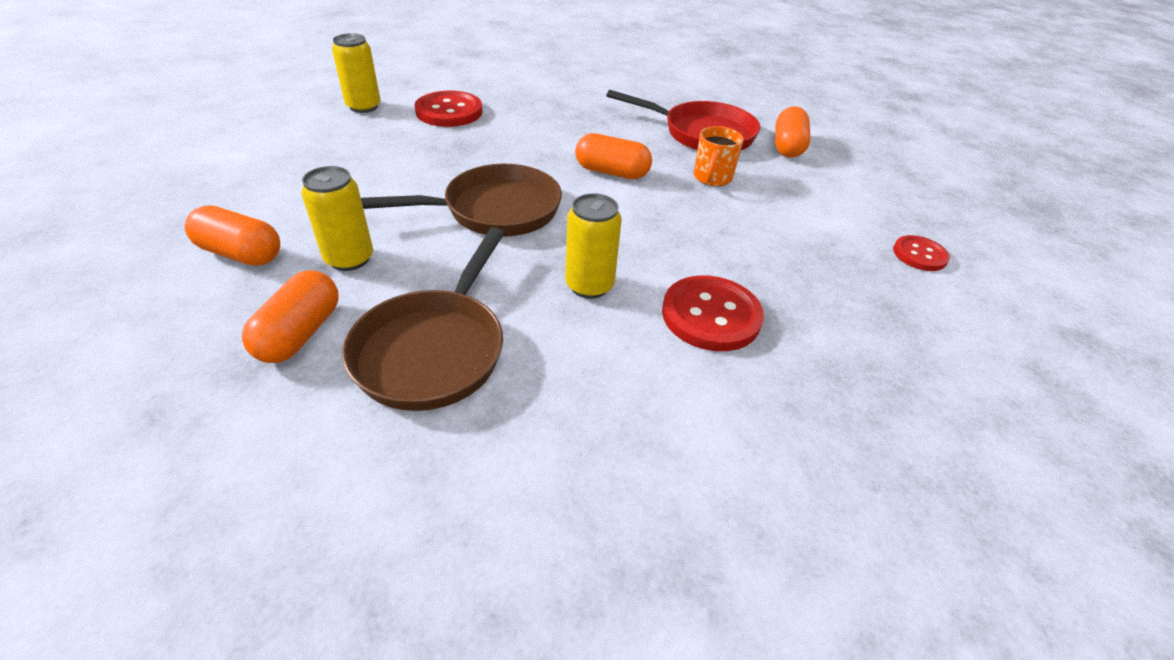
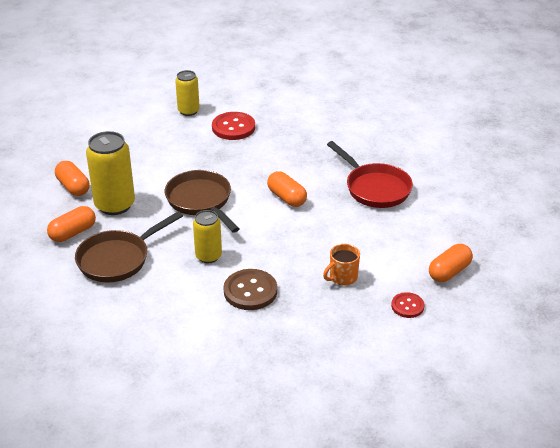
camera: 35 degrees right, 5 degrees down
yellow can [301,166,373,271] -> yellow can [86,131,135,215], size x1.63
brown pan [361,164,562,236] -> brown pan turned 135 degrees counterclockwise [165,170,240,233]
red button [662,275,764,351] -> brown button [224,269,277,310]
orange mug [694,126,744,186] -> orange mug moved to [323,244,360,285]
orange capsule [775,107,811,157] -> orange capsule moved to [429,244,473,282]

